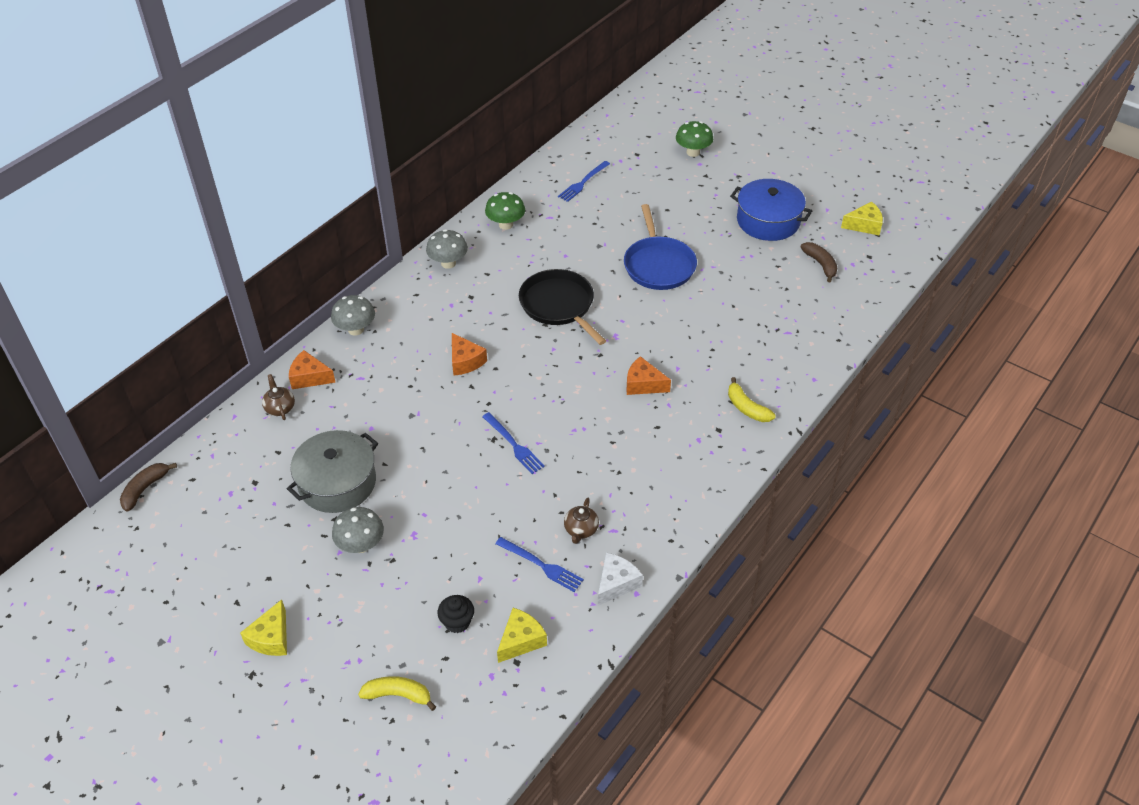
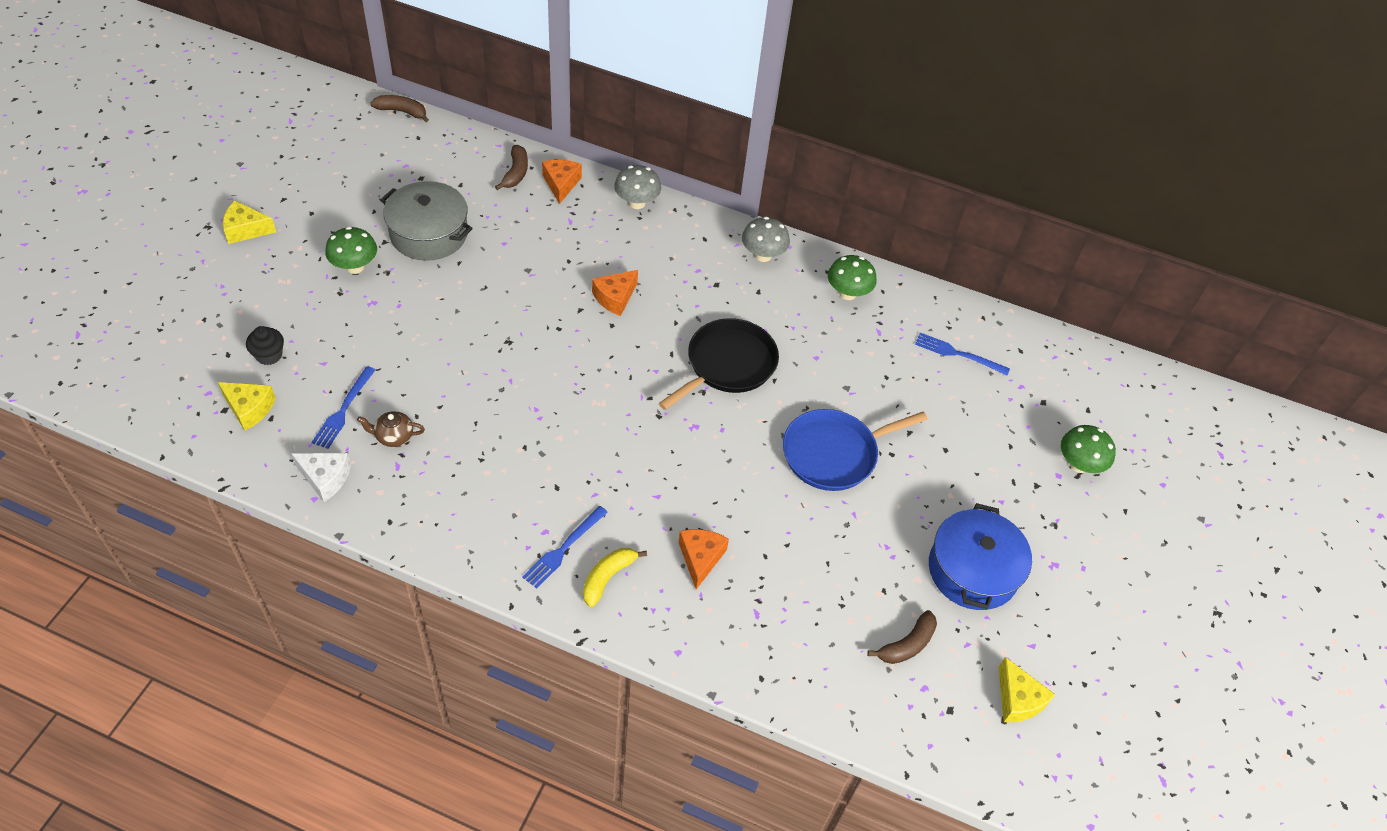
camera: 70 degrees right, 5 degrees up
brown teapot [262,374,295,420] -> brown banana [495,145,528,190]
grey mushroom [332,507,384,553] -> green mushroom [325,227,377,274]
yellow banana [358,676,436,711] -> none
blue fork [482,412,545,474] -> blue fork moved to [522,506,608,589]
orange cheese [627,356,671,395] -> orange cheese moved to [678,529,729,589]

